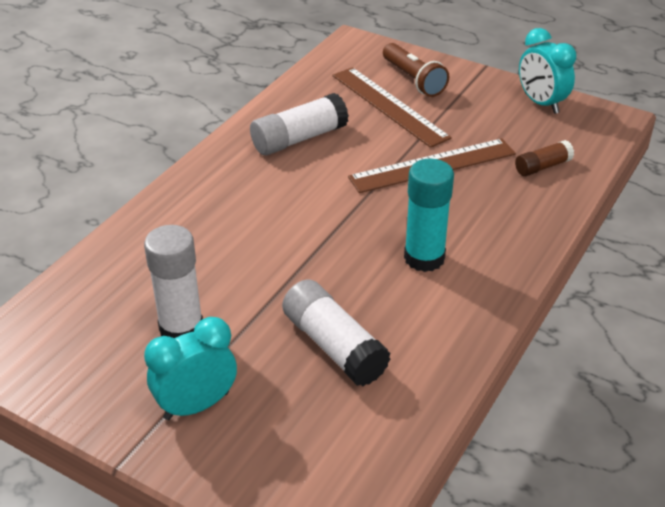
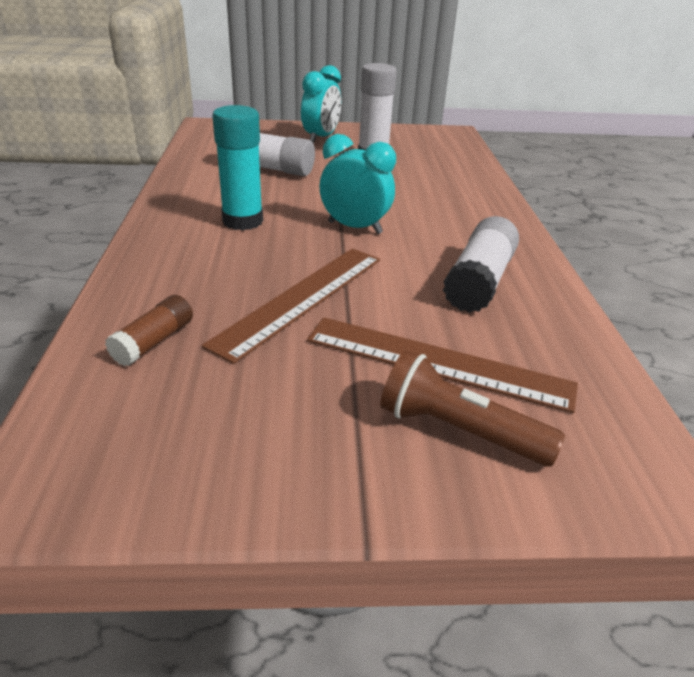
camera: 145 degrees right, 5 degrees down
turquoise clock [519,28,576,114] -> turquoise clock moved to [319,134,396,234]

